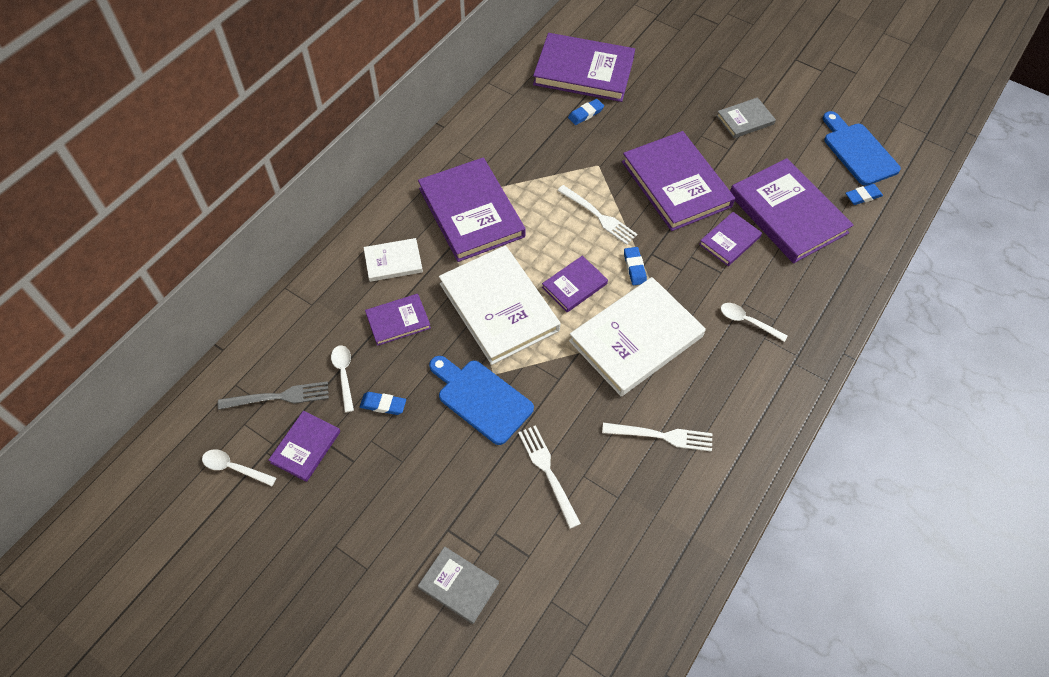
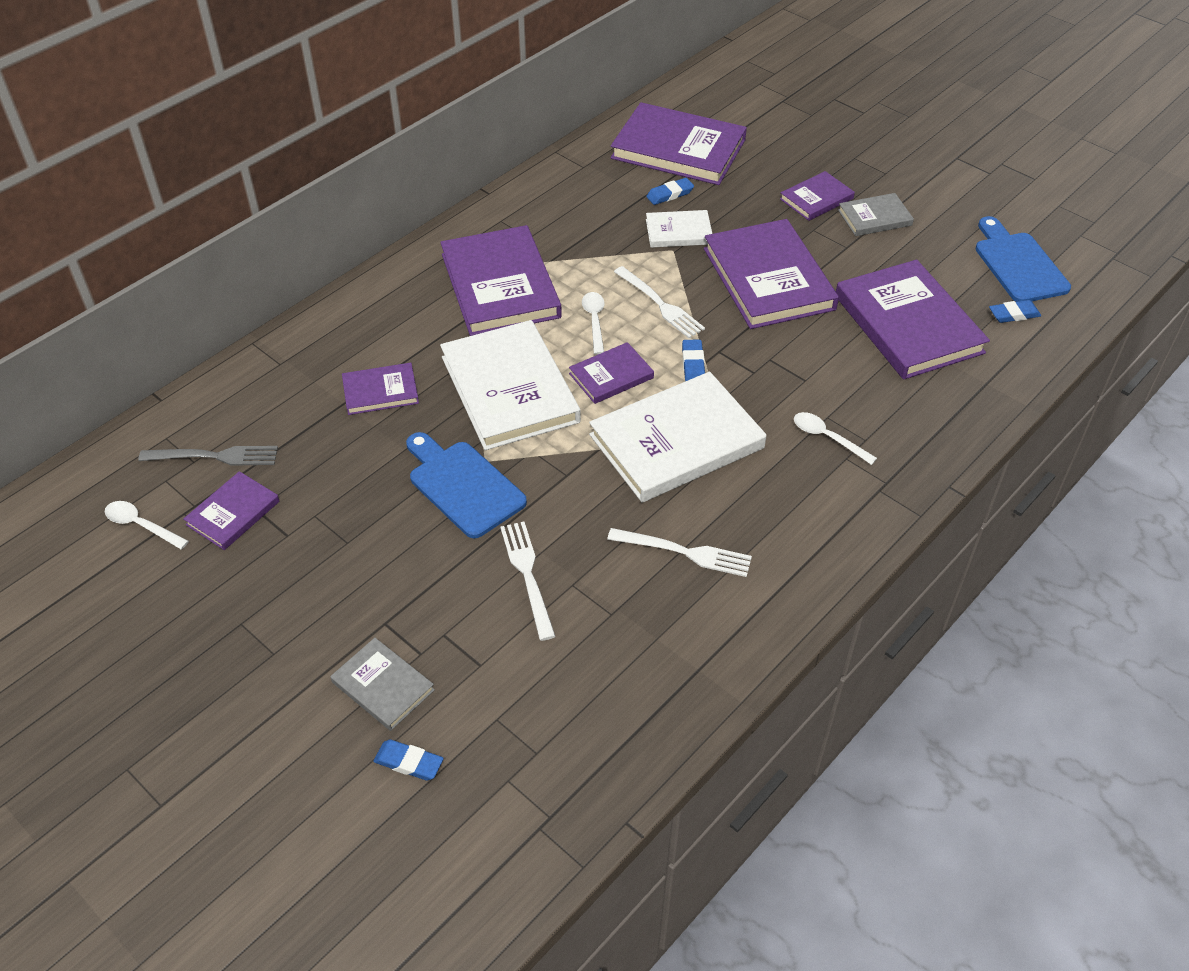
camera: 10 degrees right, 10 degrees down
white spoon [331,345,354,413] -> white spoon moved to [582,292,605,355]
blue eraser [360,392,406,415] -> blue eraser moved to [373,740,444,780]
white book [363,238,423,282] -> white book moved to [646,210,712,248]
purple book [699,212,762,266] -> purple book moved to [780,171,855,221]

